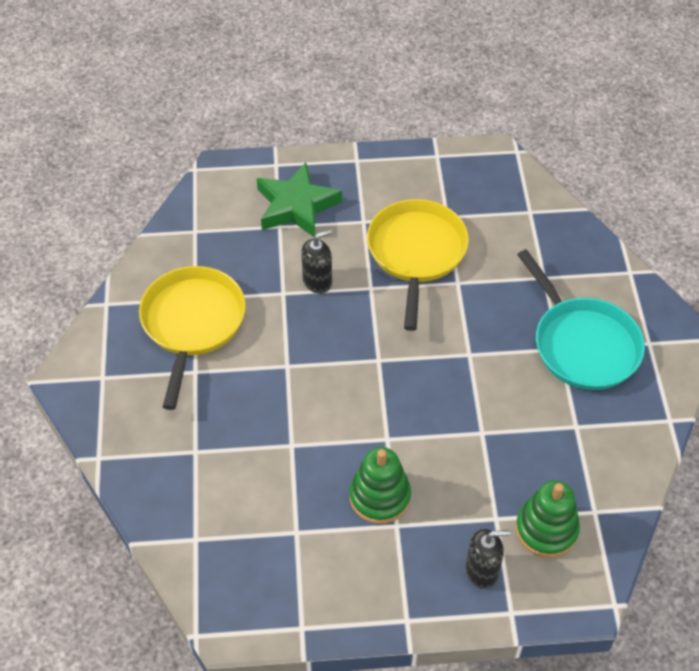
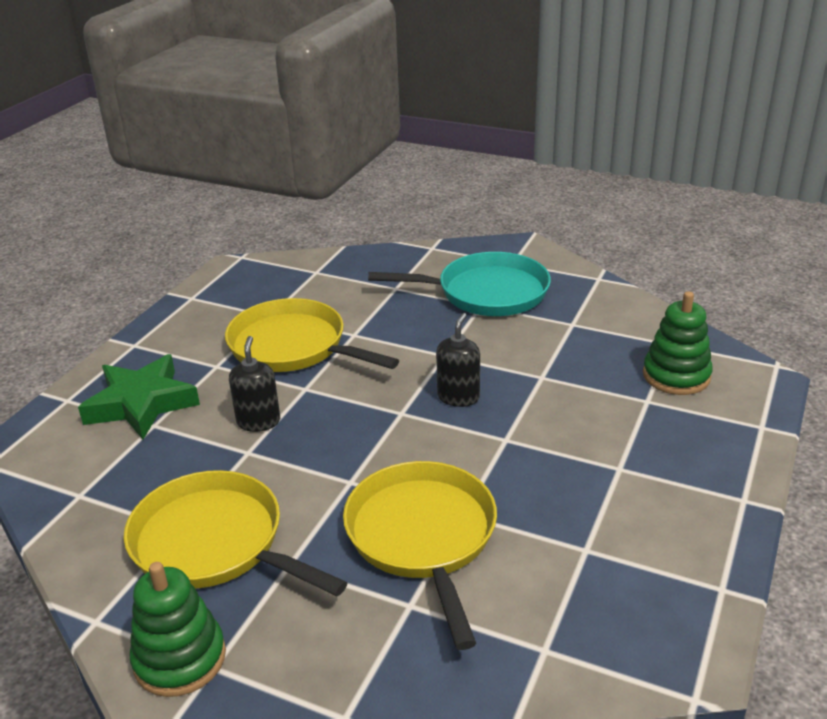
camera: 60 degrees left, 20 degrees down
green stacking toy [349,447,411,524] -> green stacking toy moved to [130,562,226,697]
black soap dispenser [466,529,510,589] -> black soap dispenser moved to [436,313,480,407]
none -> yellow pan [343,461,497,650]

